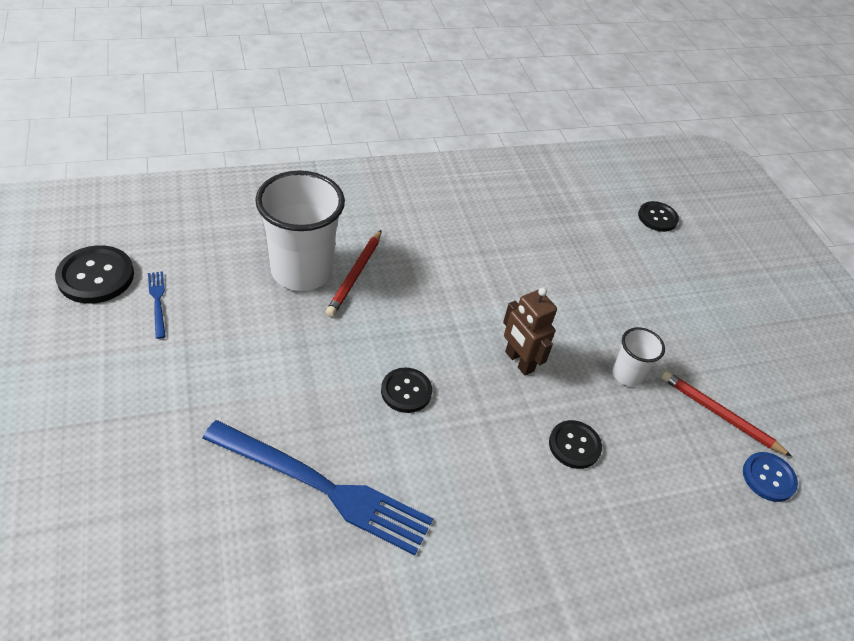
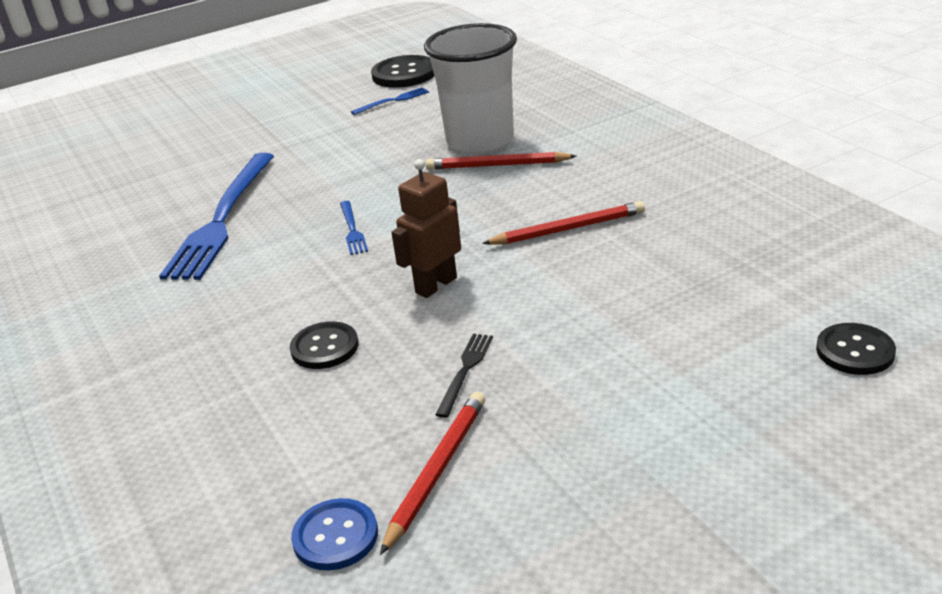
camera: 85 degrees right, 15 degrees down
black button [381,367,432,413] -> blue fork [340,201,368,255]
white cup [612,327,665,387] -> black fork [435,334,493,418]
none -> red pencil [482,201,645,245]

